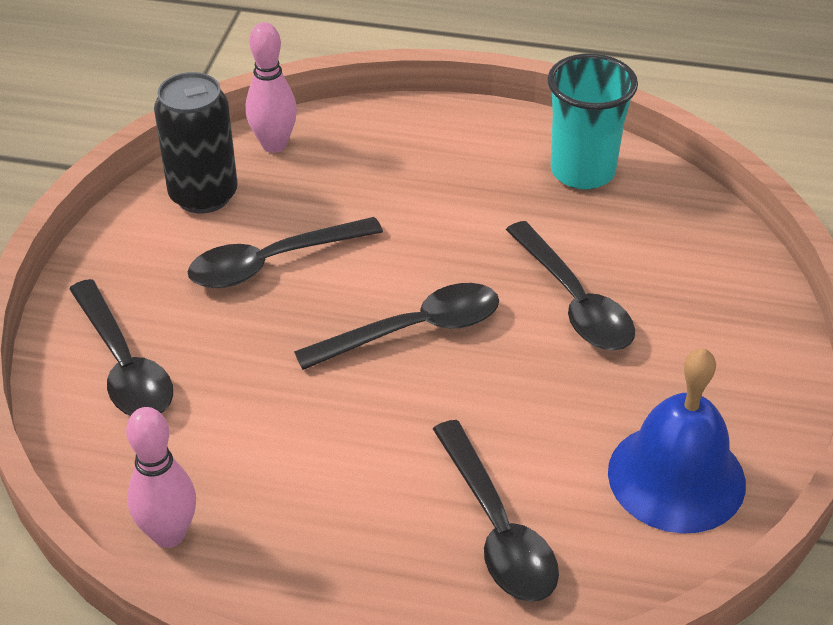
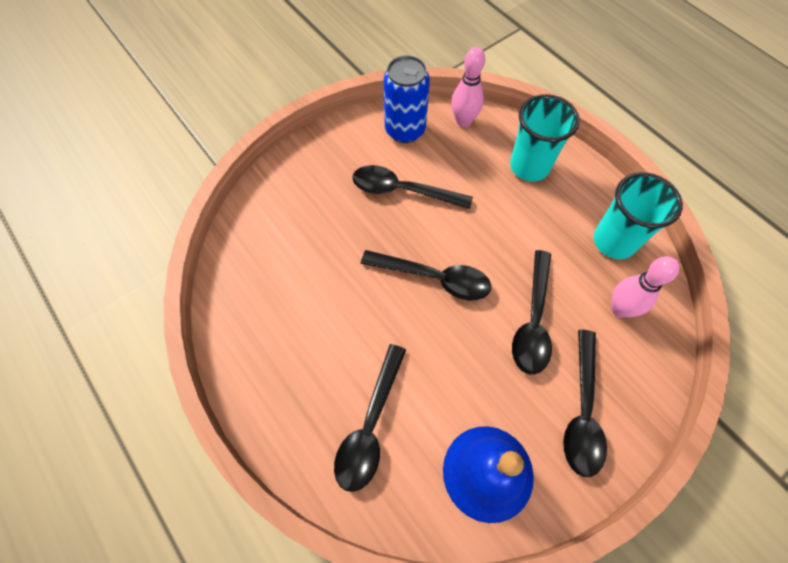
camera: 40 degrees right, 20 degrees up
black spoon [69,279,173,416] -> black spoon moved to [563,330,607,477]
pink bowling pin [126,407,196,548] -> pink bowling pin moved to [611,256,680,317]
black can [154,72,238,214] -> blue can [384,55,430,143]
none -> turquoise cup [510,94,580,181]

